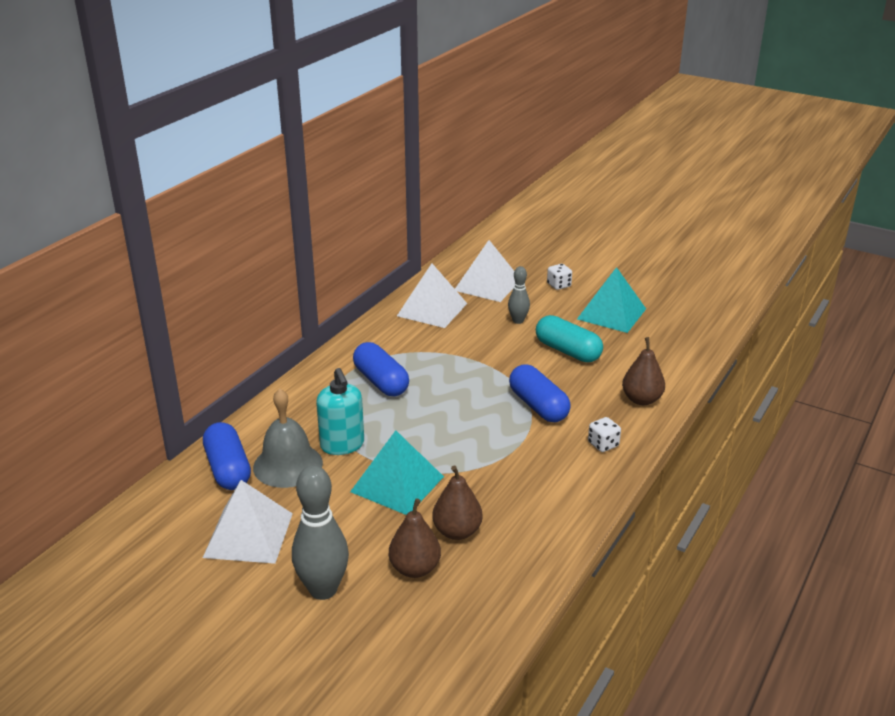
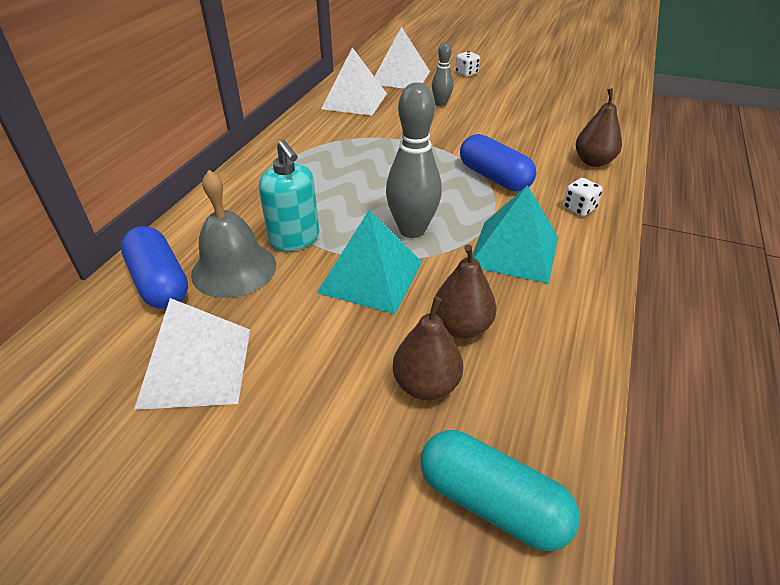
camera: 10 degrees left, 10 degrees up
grey bowling pin [292,465,349,600] -> grey bowling pin moved to [386,82,442,238]
blue capsule [353,342,409,396] -> none
turquoise capsule [536,315,603,362] -> turquoise capsule moved to [421,430,580,551]
turquoise pyramid [577,267,646,333] -> turquoise pyramid moved to [472,185,558,284]

